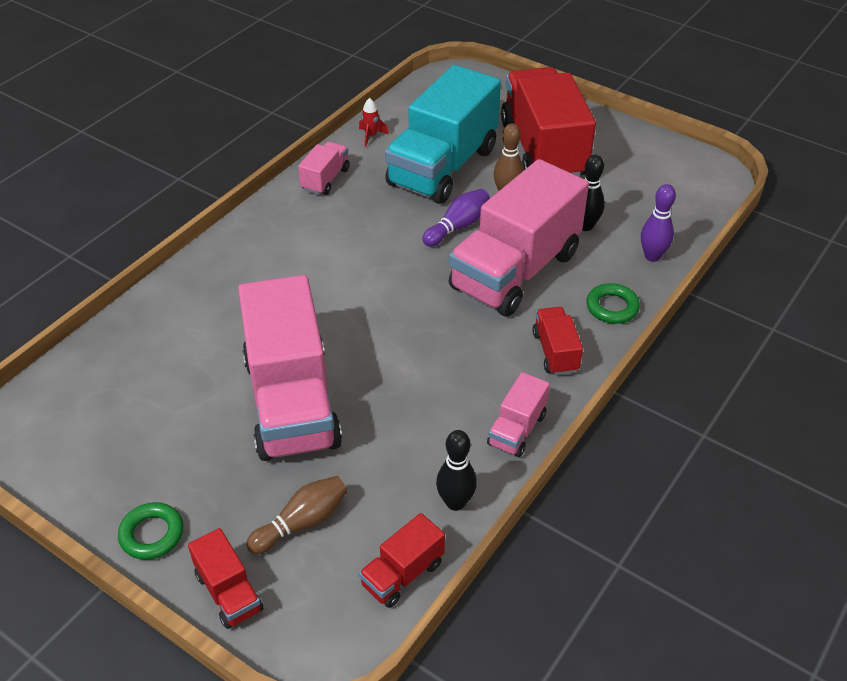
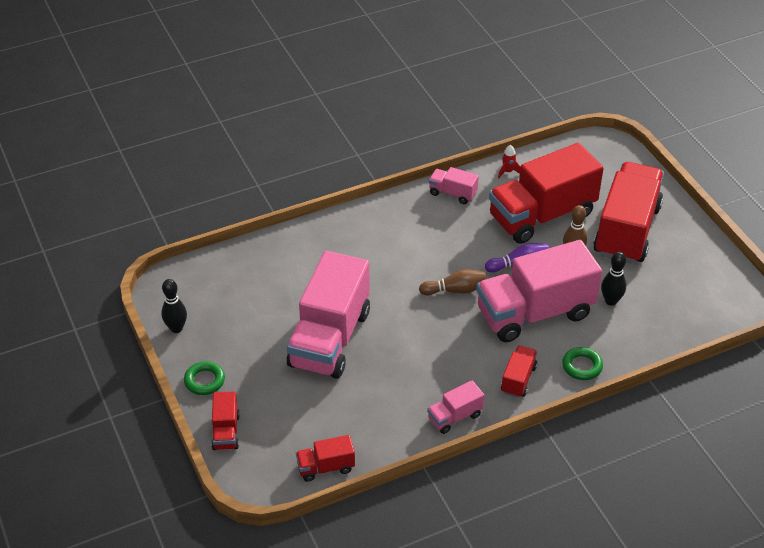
camera: 30 degrees right, 0 degrees up
brown bowling pin [246,476,348,554] -> brown bowling pin moved to [419,269,486,295]
pink truck [298,142,349,195] -> pink truck turned 120 degrees counterclockwise [429,167,479,204]
turquoise truck [385,65,501,204] -> red truck [489,143,604,244]
black bowling pin [436,430,477,511] -> black bowling pin moved to [161,279,187,333]
purple bowling pin [641,184,676,262] -> none

